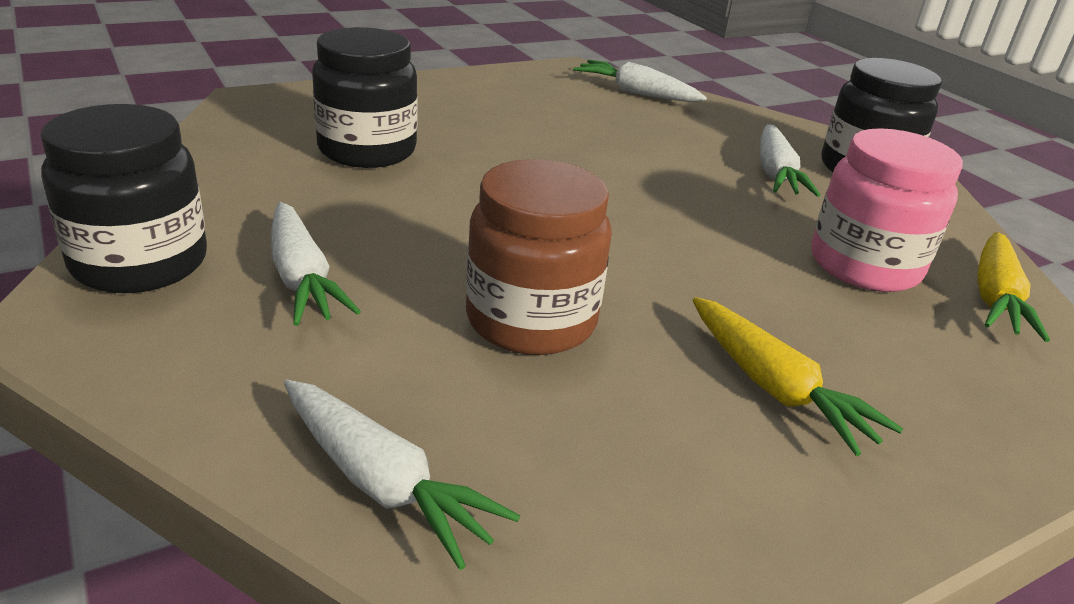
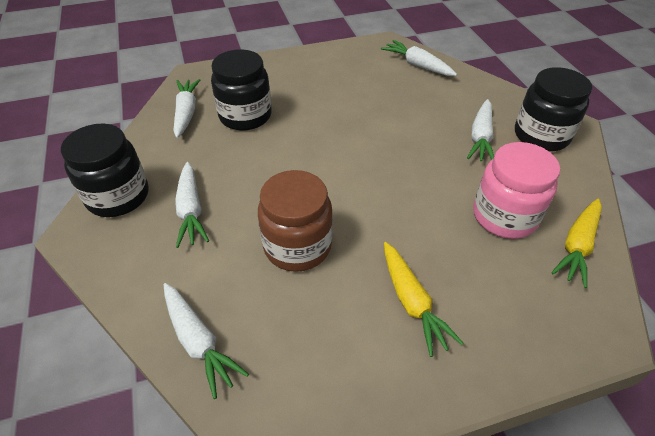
camera: 15 degrees right, 15 degrees up
none -> white carrot [173,79,200,138]

